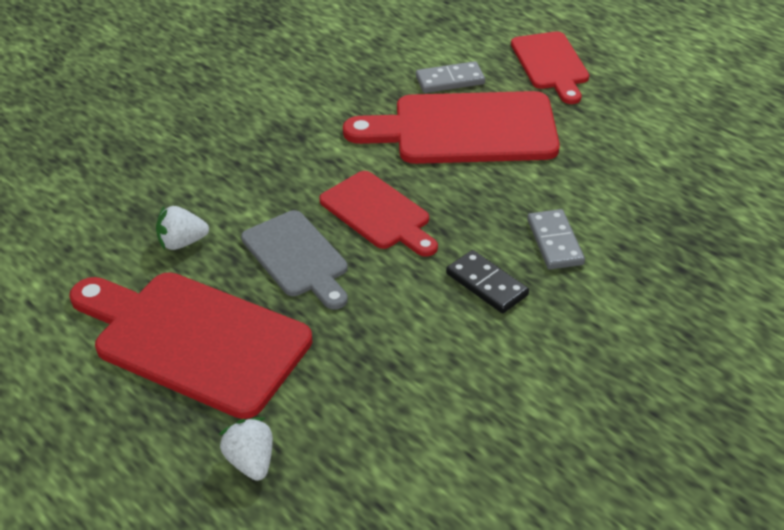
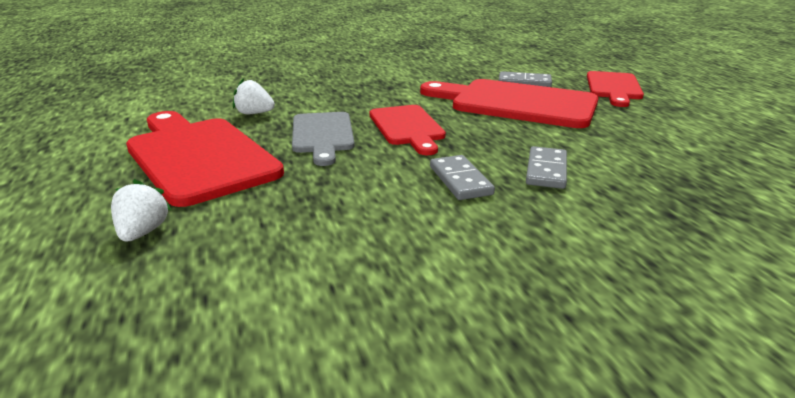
camera: 25 degrees right, 15 degrees down
black domino [446,250,529,313] -> grey domino [430,155,495,200]

